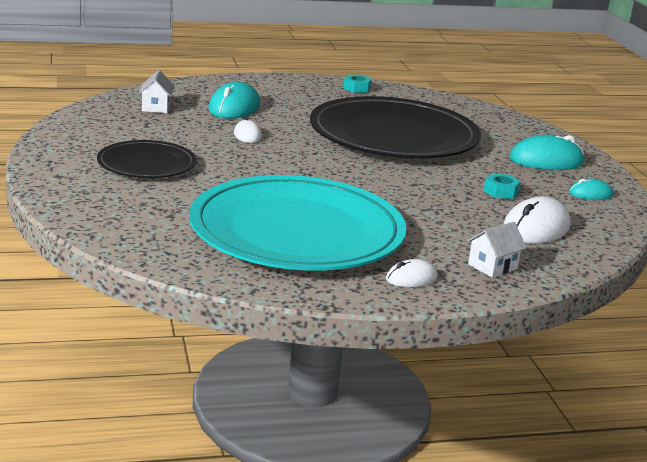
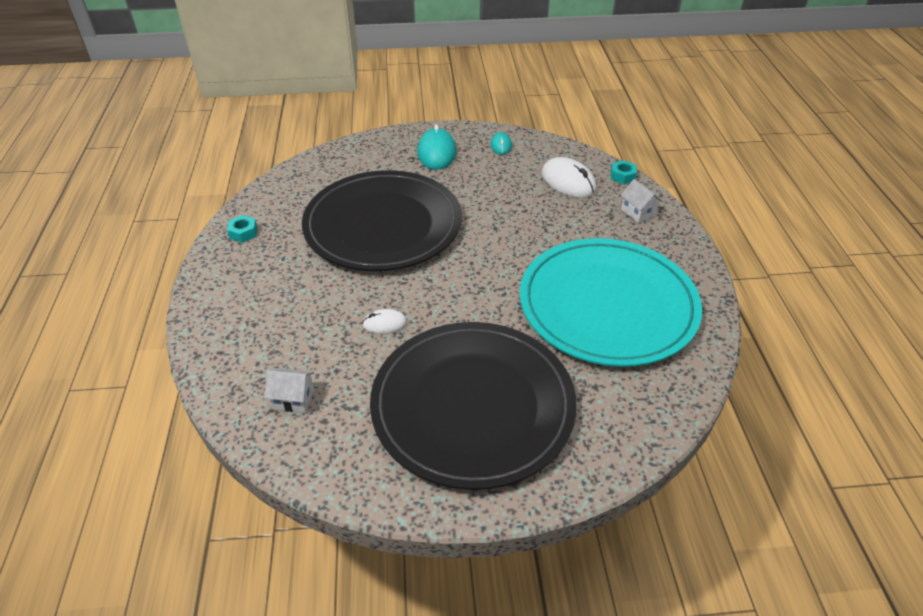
camera: 80 degrees left, 20 degrees up
black plate [97,140,197,178] -> black plate [370,322,577,490], size x1.97
turquoise mouse [209,82,260,118] -> none
white mouse [386,259,437,287] -> none
turquoise nut [484,174,521,199] -> turquoise nut moved to [611,160,637,184]

